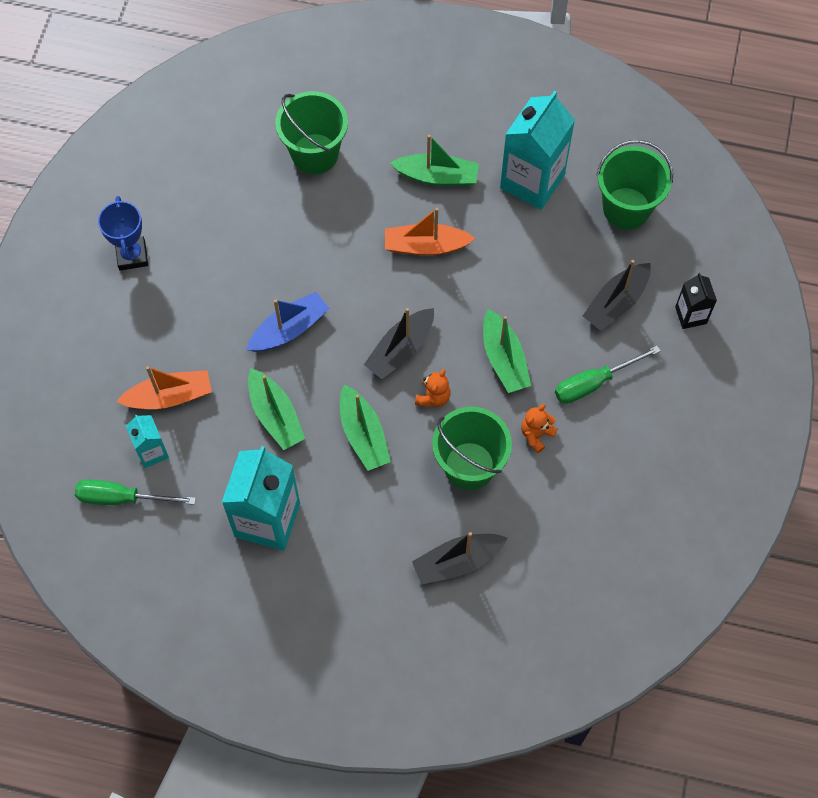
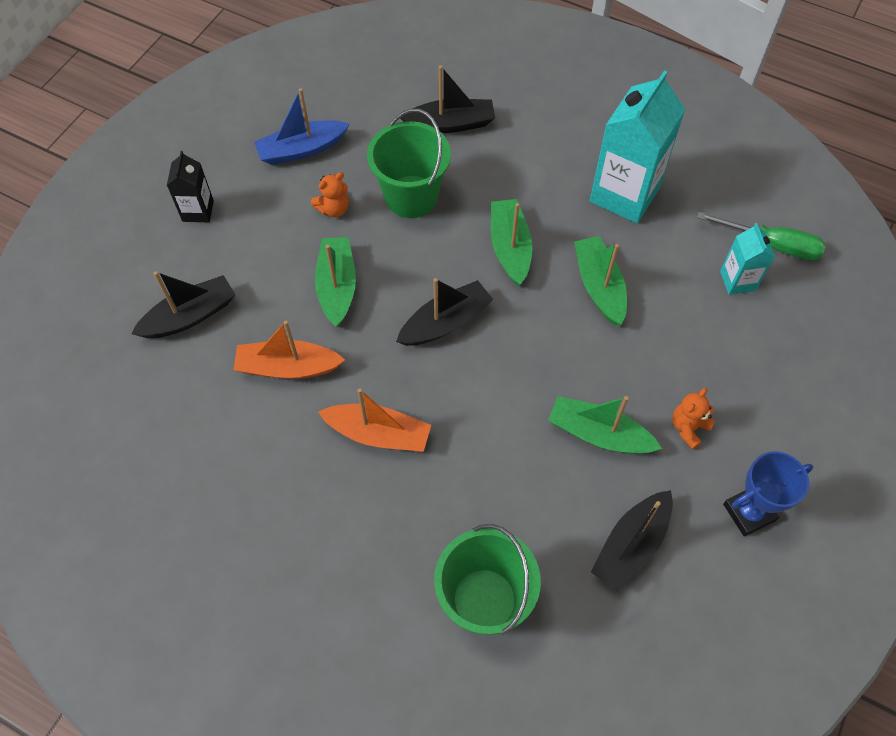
camera: 165 degrees left, 5 degrees down
blue trophy [98,196,148,271] -> blue trophy turned 60 degrees clockwise [723,451,813,537]
orange boat [116,366,212,409] -> orange boat moved to [234,321,345,379]
blue boat [247,292,330,352] -> blue boat moved to [254,88,349,165]
green boat [390,135,479,186] -> green boat moved to [548,396,662,454]
orange teddy bear [415,369,451,407] -> orange teddy bear moved to [672,388,715,450]
turquoise carton [500,90,575,210] -> none
green screwdriver [555,346,661,404] -> none
green bucket [596,140,673,229] -> none
black carton [675,273,717,329] -> black carton moved to [167,151,214,222]
none -> black boat [591,490,673,592]

